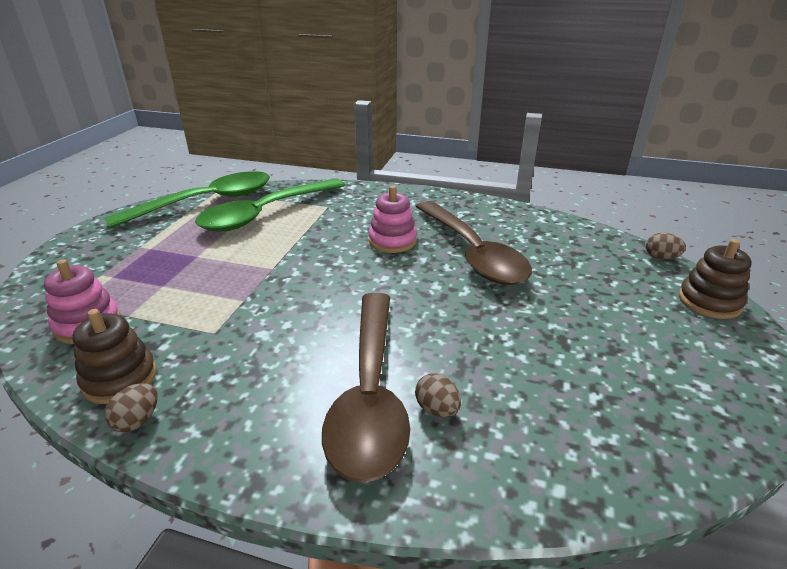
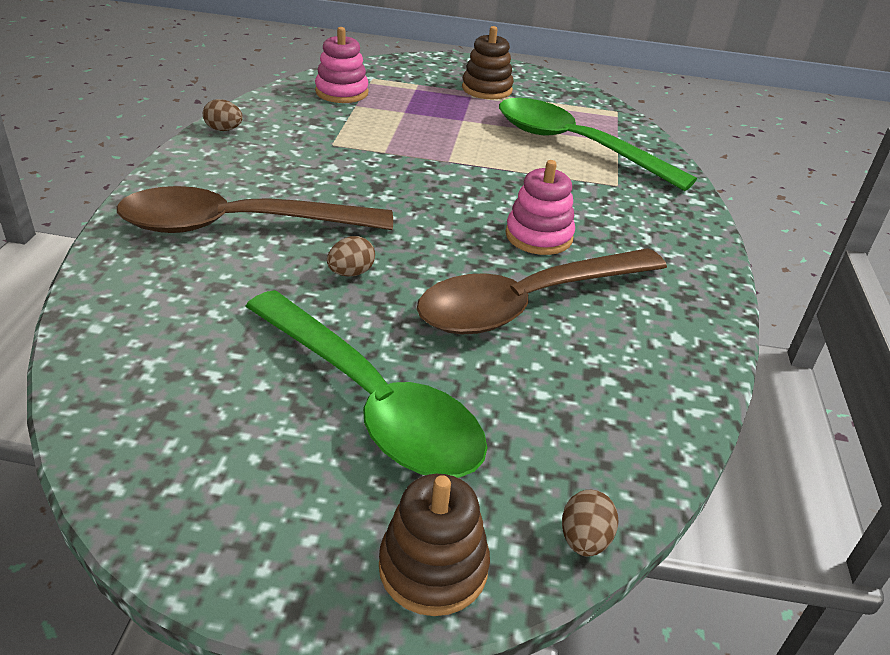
camera: 80 degrees right, 5 degrees up
brown stacking toy [72,309,157,404] -> brown stacking toy moved to [462,26,514,99]
green spoon [104,171,270,228] -> green spoon moved to [245,290,487,478]
brown egg [415,373,461,417] -> brown egg moved to [327,236,375,276]

